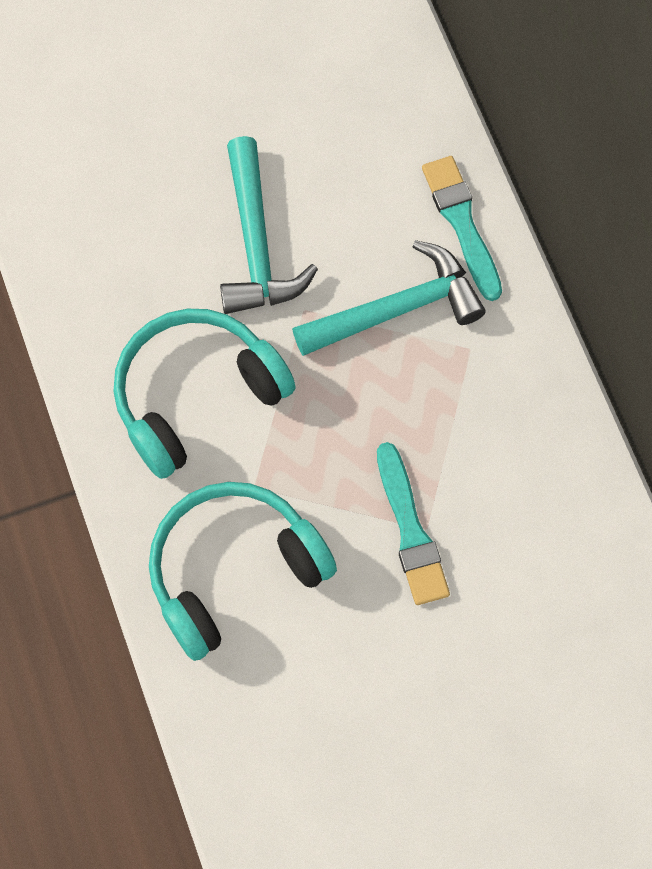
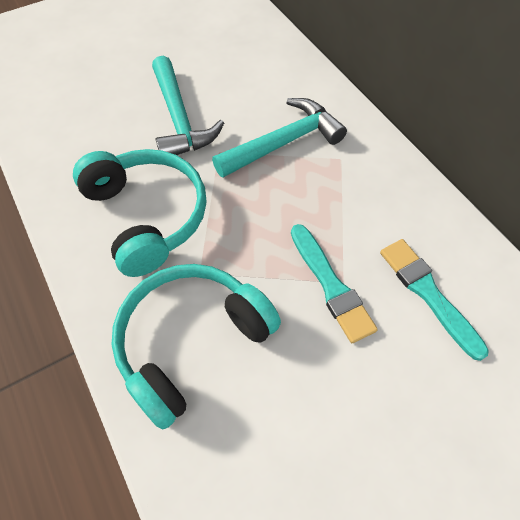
camera: 10 degrees left, 10 degrees down
turquoise headphones [113,309,296,479] -> turquoise headphones turned 105 degrees clockwise [73,149,206,277]
turquoise brush [422,156,502,301] -> turquoise brush moved to [380,239,489,361]

